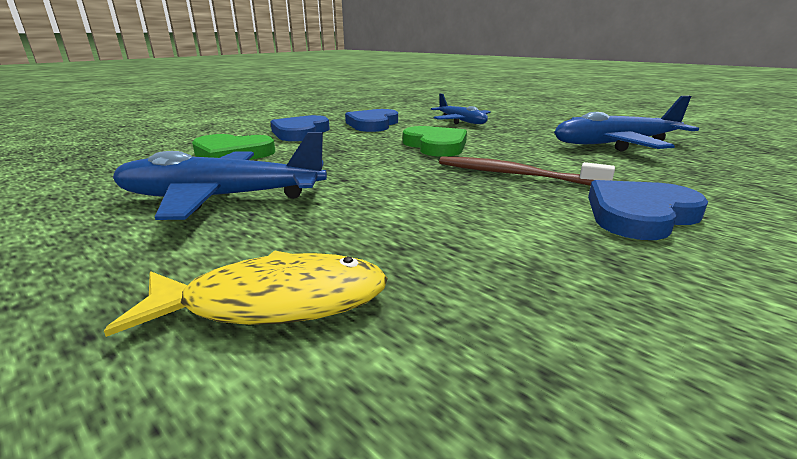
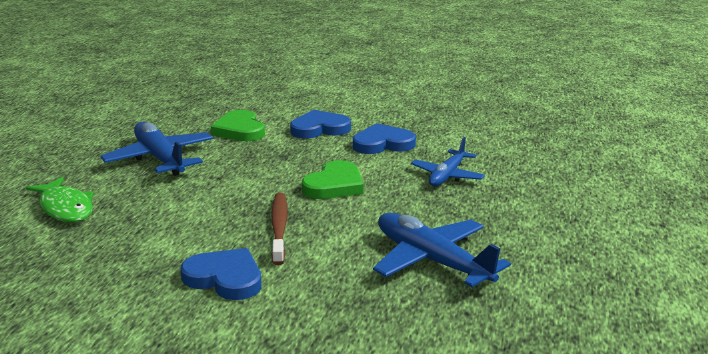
camera: 60 degrees right, 0 degrees up
yellow fish [104,250,388,337] -> green fish [26,177,94,222]

